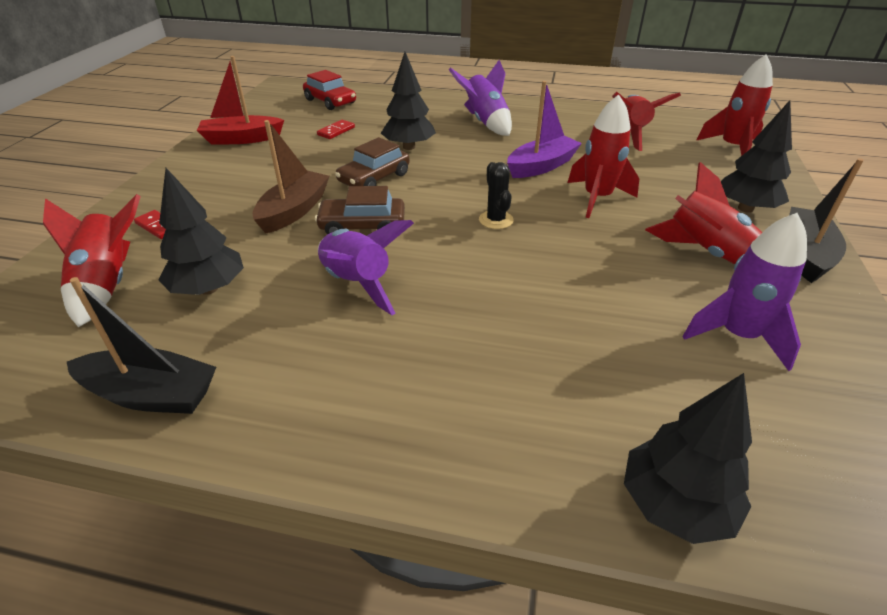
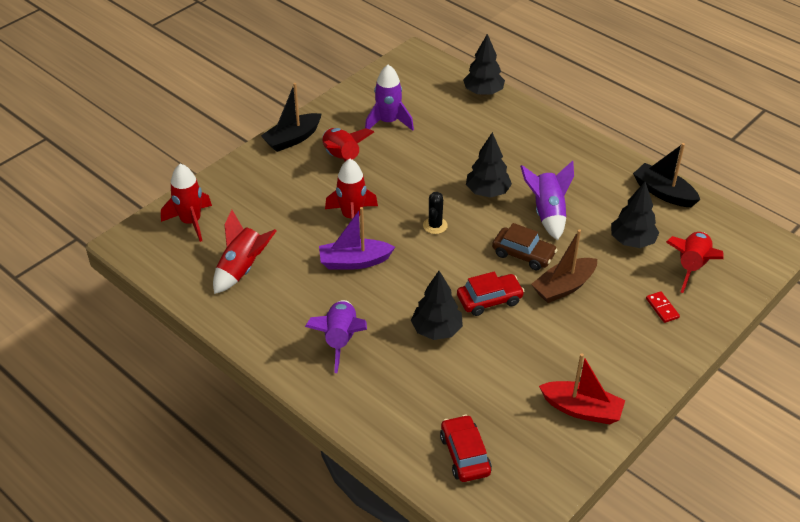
camera: 150 degrees left, 5 degrees up
red domino [317,120,355,139] -> none
brown car [335,137,410,186] -> red car [457,272,524,316]
black tree [721,100,792,213] -> black tree moved to [466,132,512,198]

